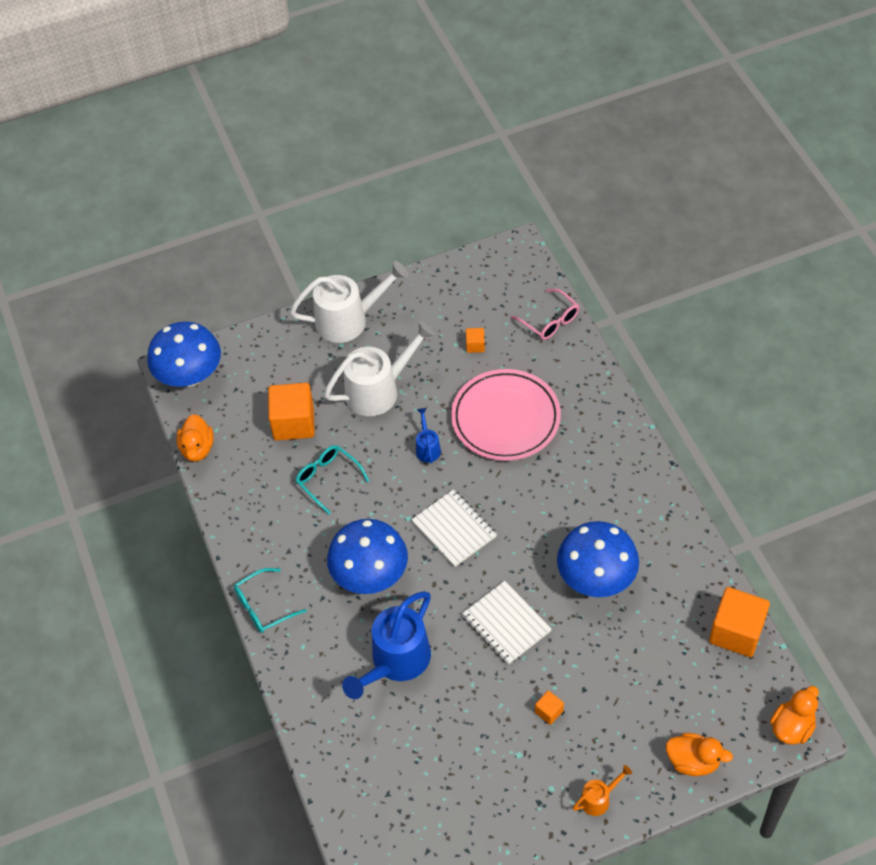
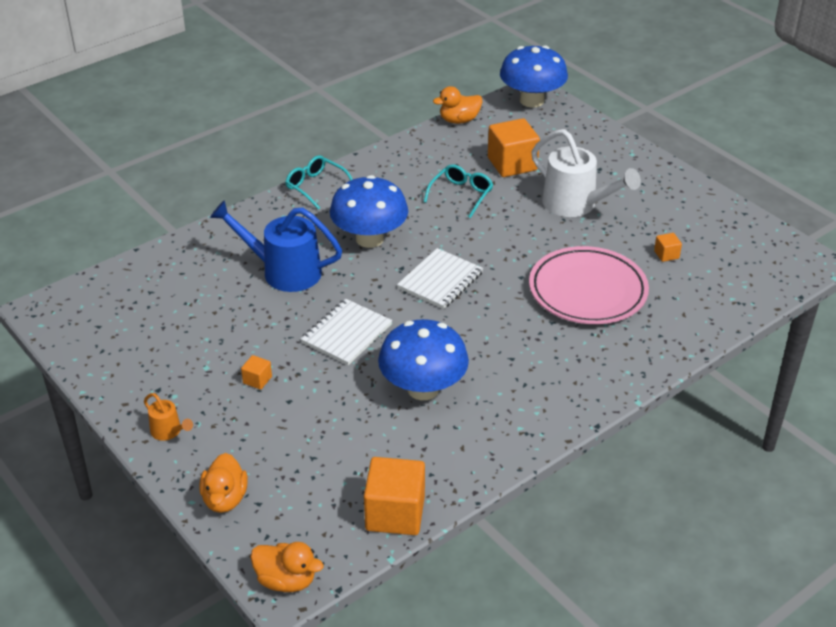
camera: 70 degrees right, 15 degrees down
white watering can [290,261,408,343] -> none
blue watering can [416,408,441,463] -> none
pink glasses [511,288,579,340] -> none

